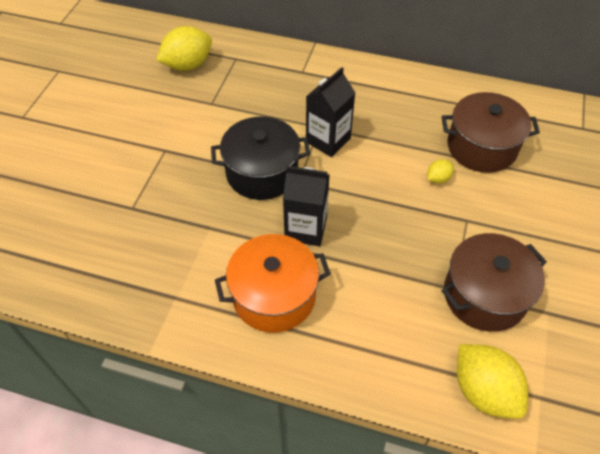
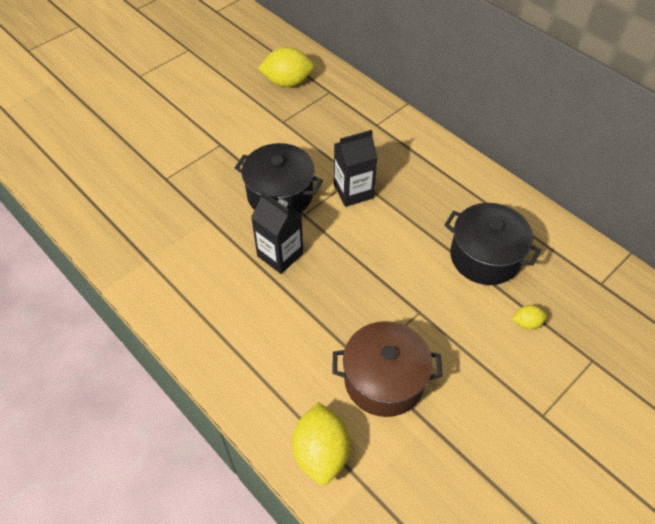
camera: 30 degrees right, 0 degrees up
orange pot [215,234,331,333] -> none
yellow lemon [427,159,454,184] -> yellow lemon moved to [512,305,547,330]
brown pot [442,92,540,173] -> black pot [444,203,541,285]

